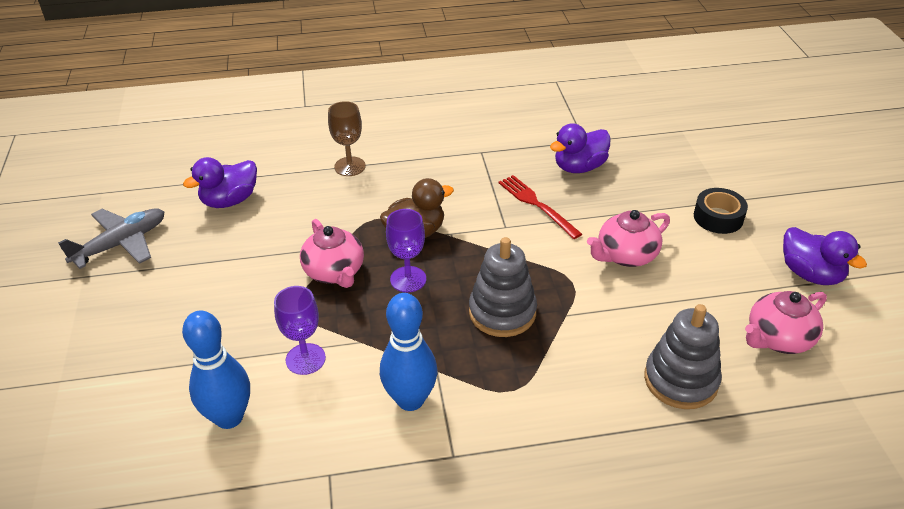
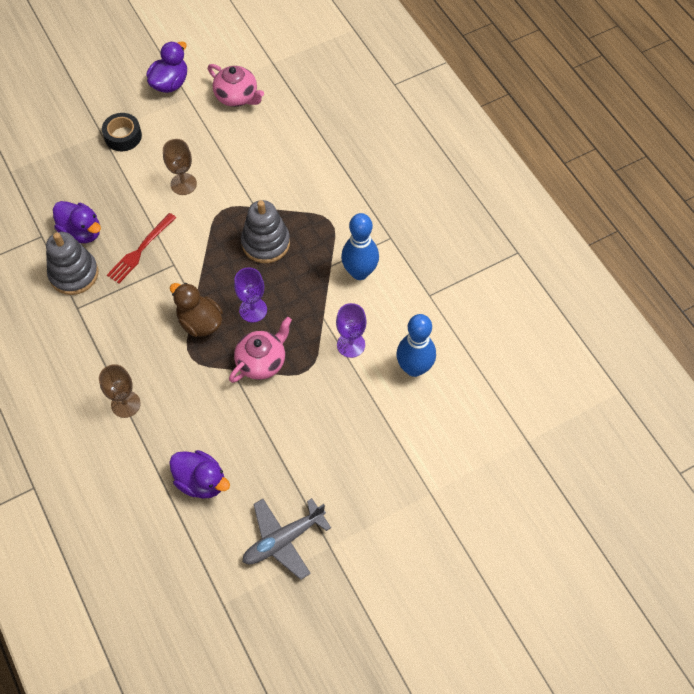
camera: 110 degrees left, 20 degrees up
grey plane [58,208,164,269] -> grey plane turned 60 degrees counterclockwise [242,498,331,580]
pink teapot [587,210,670,267] -> brown goblet [163,139,197,195]
grey stacking toy [644,304,722,409] -> grey stacking toy moved to [46,232,99,295]

